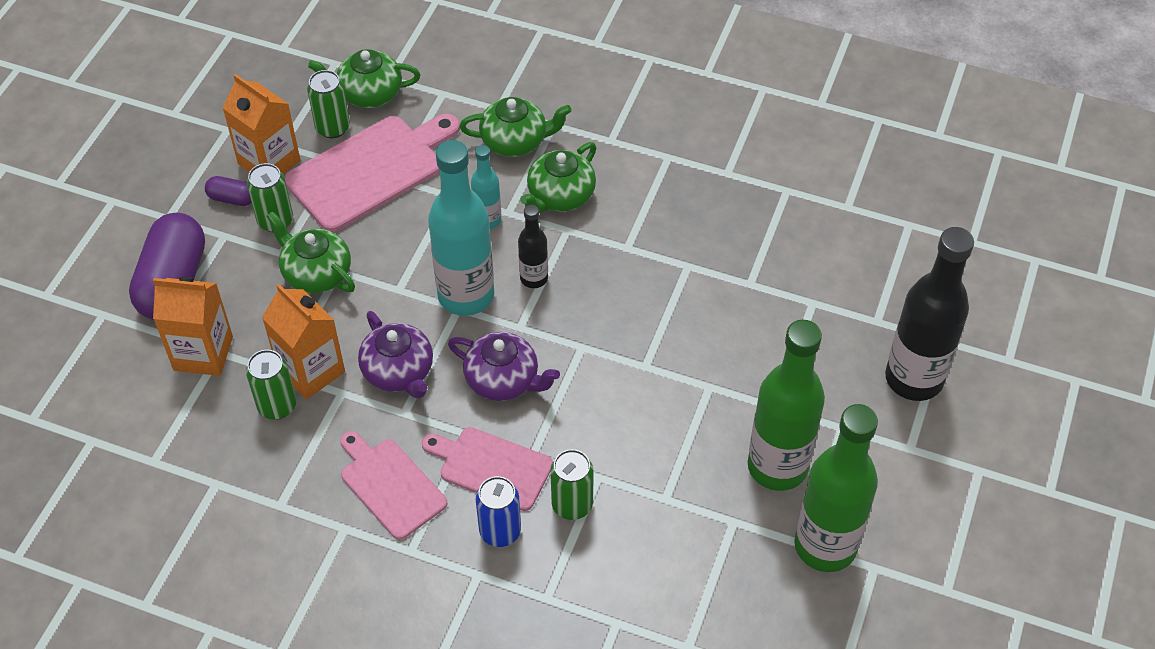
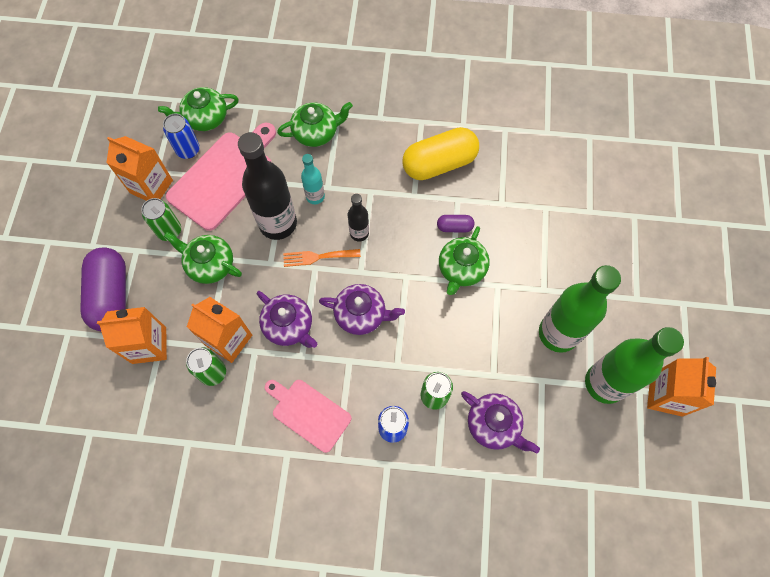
camera: 15 degrees left, 15 degrees up
purple capsule [205,176,251,206] -> purple capsule moved to [437,215,474,232]
green can [307,70,350,138] -> blue can [163,114,200,159]
pink cutting board [422,427,553,511] -> none
turquoise bottle [428,140,494,316] -> orange fork [283,249,361,267]
green teapot [520,142,596,213] -> green teapot moved to [439,226,490,295]
black bottle [885,227,974,401] -> black bottle moved to [238,132,297,240]
none -> yellow capsule [402,127,479,180]
none -> purple teapot [461,391,540,453]
none -> orange carton [647,357,716,417]

